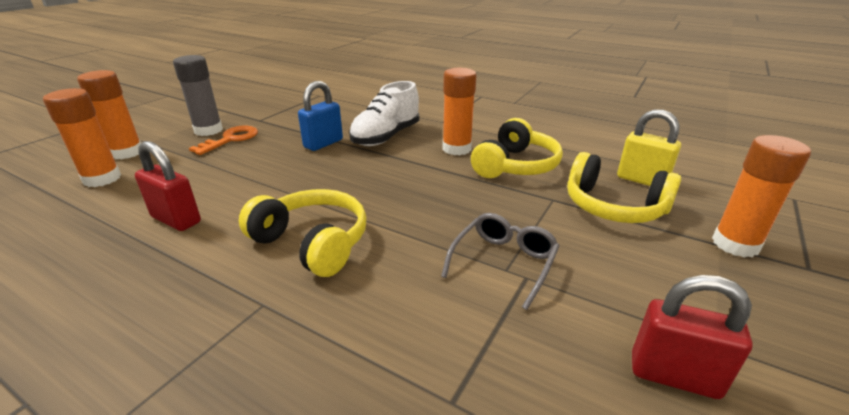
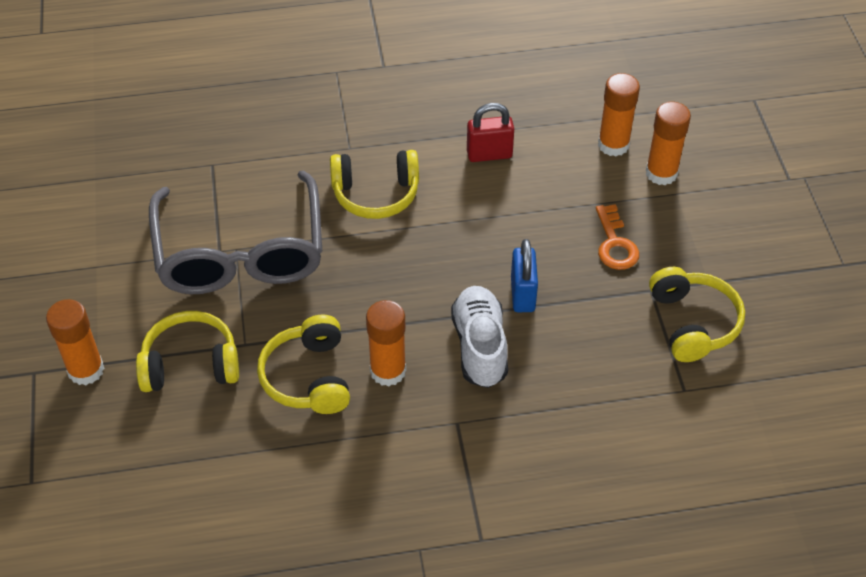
camera: 140 degrees right, 20 degrees up
grey glue stick [173,55,223,136] -> none
grey glasses [441,213,559,310] -> grey glasses [149,170,322,294], size x2.29
yellow padlock [617,109,681,186] -> none
red padlock [632,275,753,399] -> none
none -> yellow headphones [649,267,745,362]

